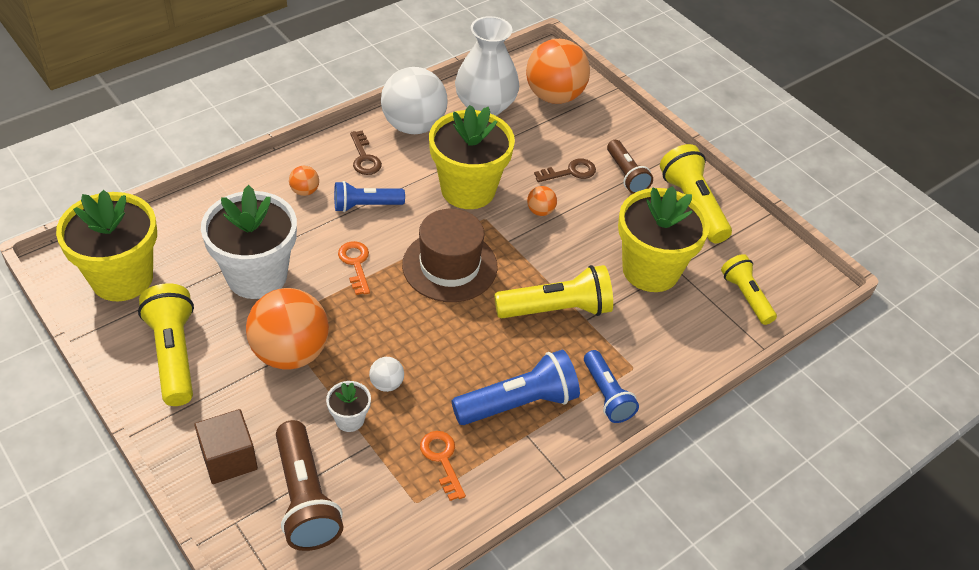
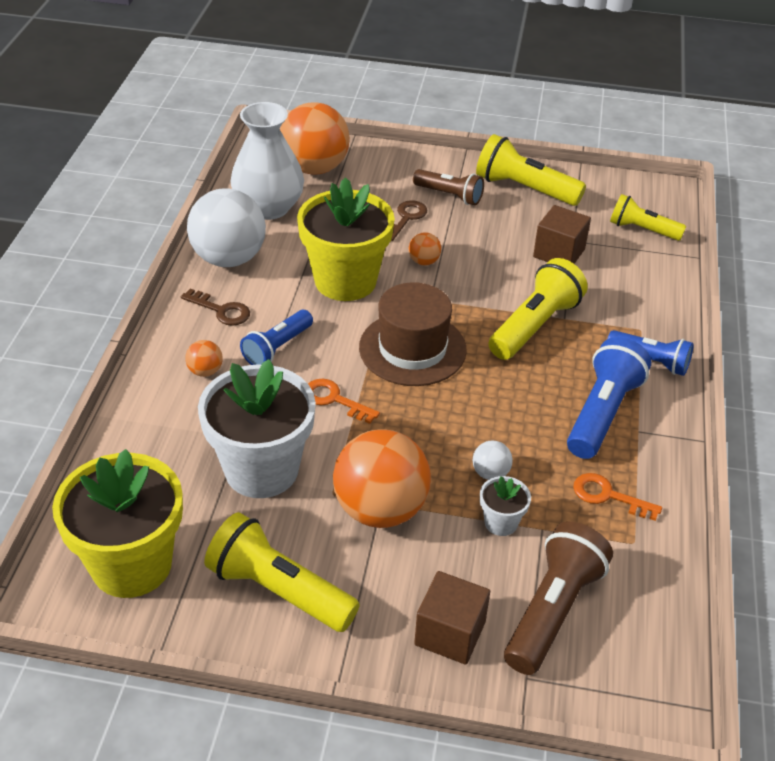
camera: 40 degrees left, 5 degrees down
brown flashlight [276,420,343,551] -> brown flashlight turned 90 degrees counterclockwise [504,522,613,675]
yellow flower pot [618,186,710,292] -> brown cube [533,205,591,264]

